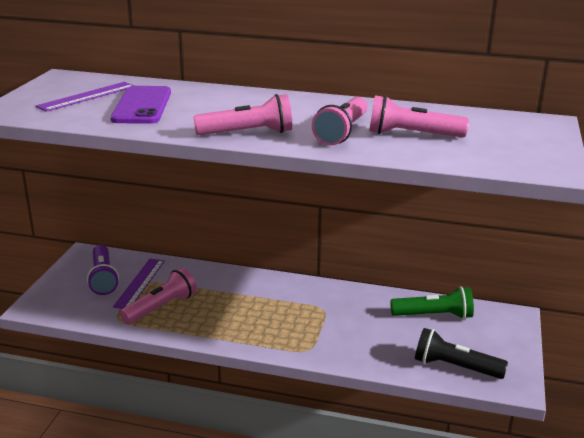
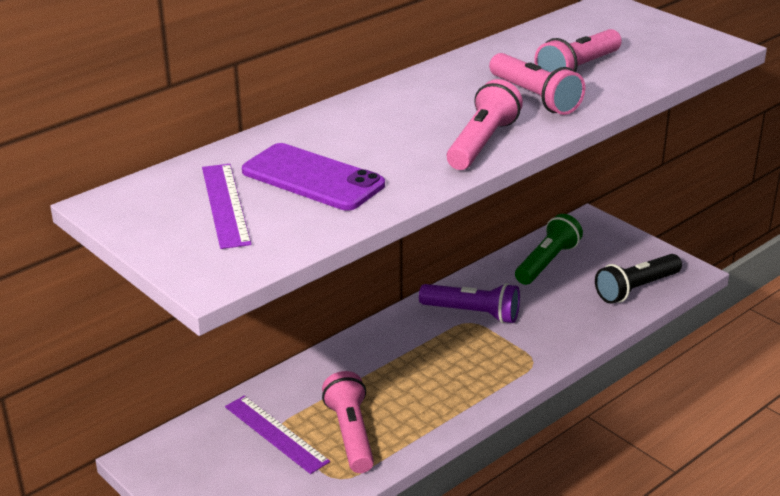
camera: 55 degrees left, 5 degrees up
purple flashlight [87,245,119,295] -> purple flashlight moved to [419,283,520,324]

